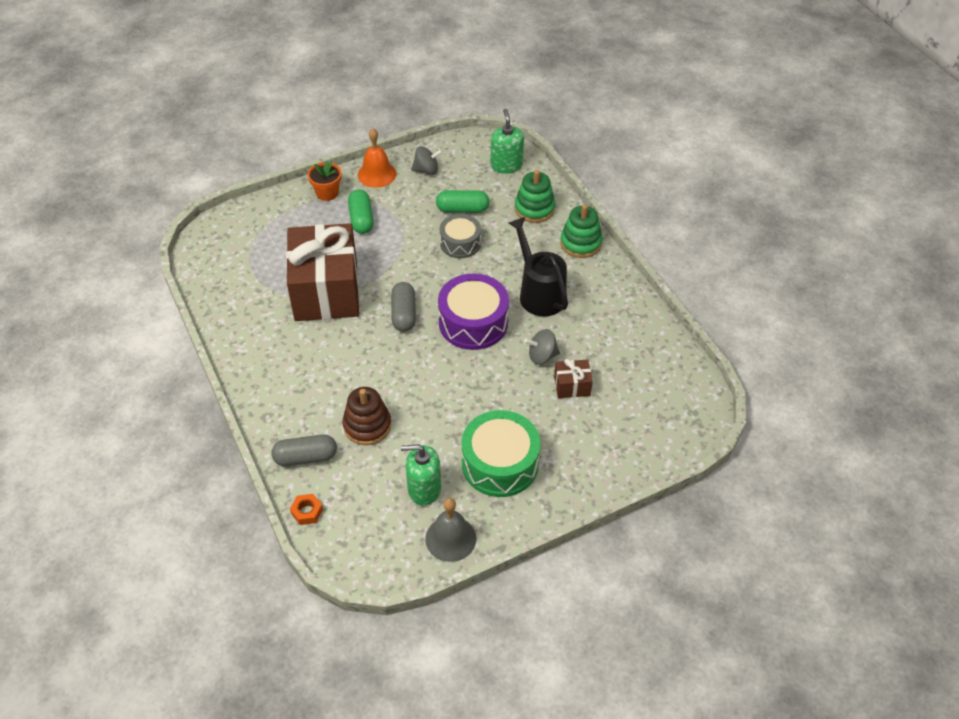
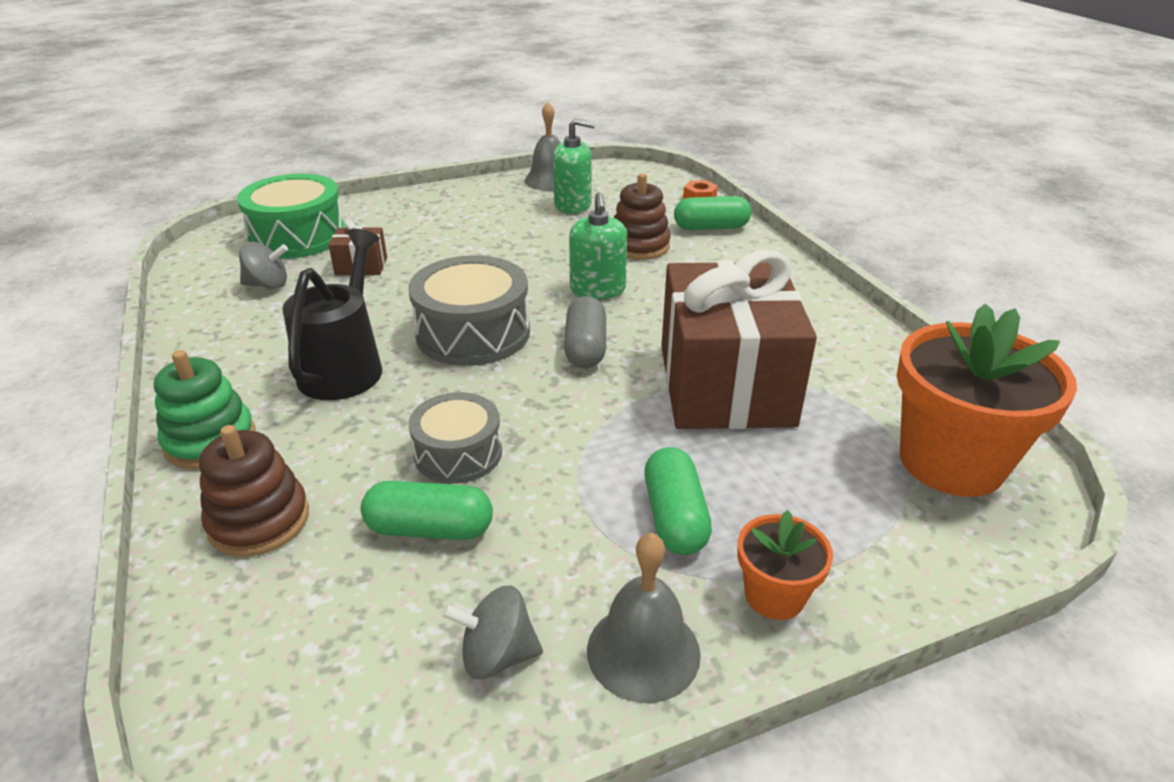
camera: 175 degrees left, 15 degrees down
grey capsule [271,434,337,466] -> green capsule [674,196,752,230]
orange bell [358,128,397,188] -> grey bell [587,533,701,703]
purple drum [438,273,509,350] -> grey drum [408,255,530,366]
green drum [462,410,541,497] -> green drum moved to [237,174,346,259]
green soap dispenser [490,109,524,174] -> green soap dispenser moved to [569,192,627,299]
black watering can [509,217,568,317] -> black watering can turned 150 degrees counterclockwise [282,229,382,400]
green stacking toy [515,170,555,223] -> brown stacking toy [199,425,309,557]
grey spinning top [524,329,560,365] -> grey spinning top moved to [239,242,288,289]
none -> orange flower pot [897,304,1077,497]

